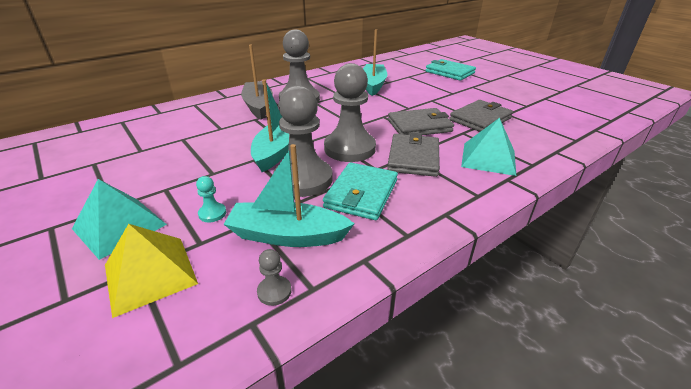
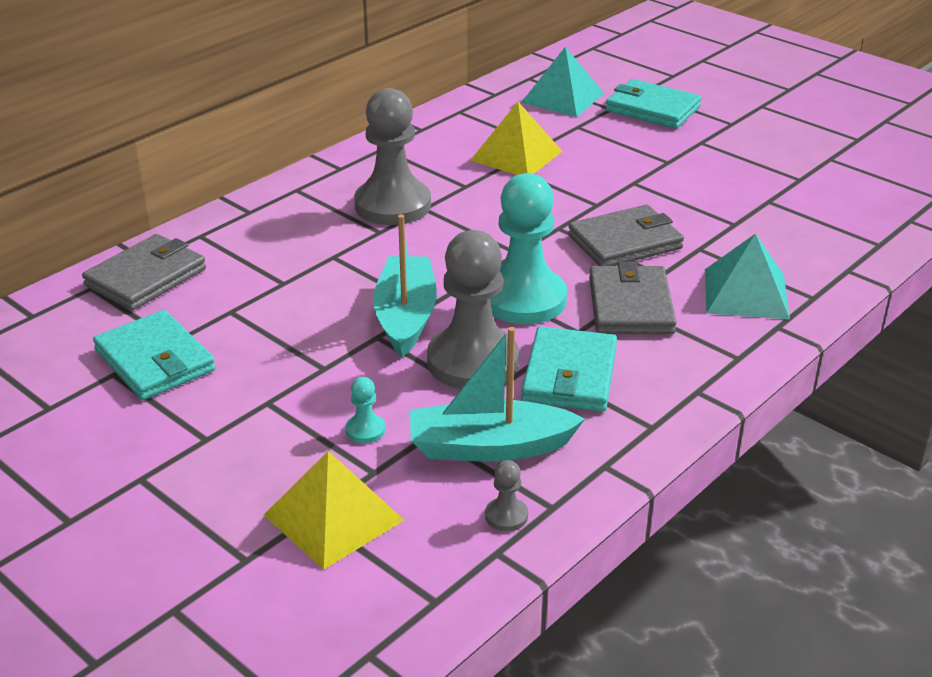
camera: 10 degrees left, 0 degrees up
turquoise pyramid [72,179,167,260] -> turquoise pyramid moved to [521,47,604,117]
grey boat [241,45,273,119] -> none
grey pawn [324,63,376,162] -> turquoise pawn [490,173,567,324]
turquoise boat [363,29,388,96] -> yellow pyramid [470,102,562,175]
grey wallet [449,100,513,132] -> grey wallet moved to [82,234,206,311]
none -> turquoise wallet [93,310,216,400]

